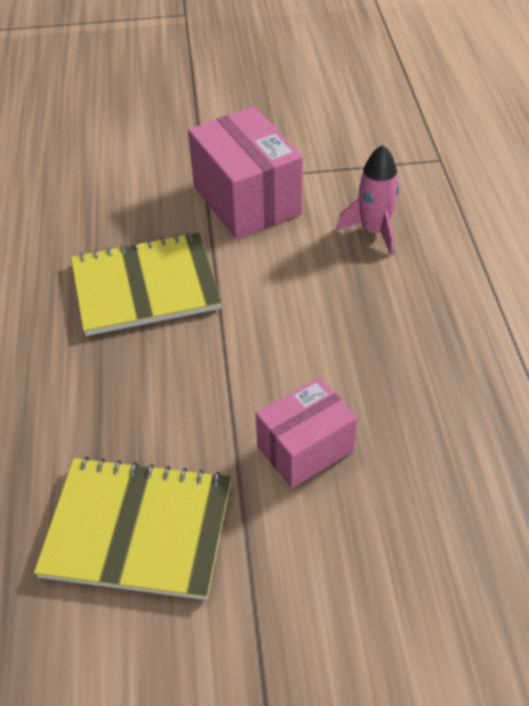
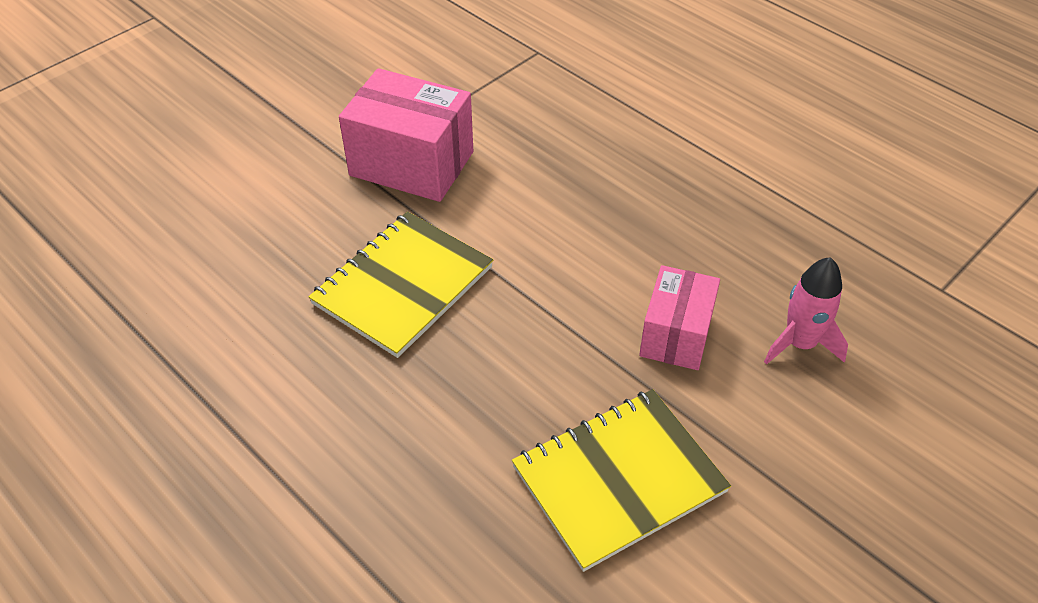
camera: 40 degrees left, 0 degrees up
pink rocket [337,145,399,255] -> pink rocket moved to [764,257,848,364]

